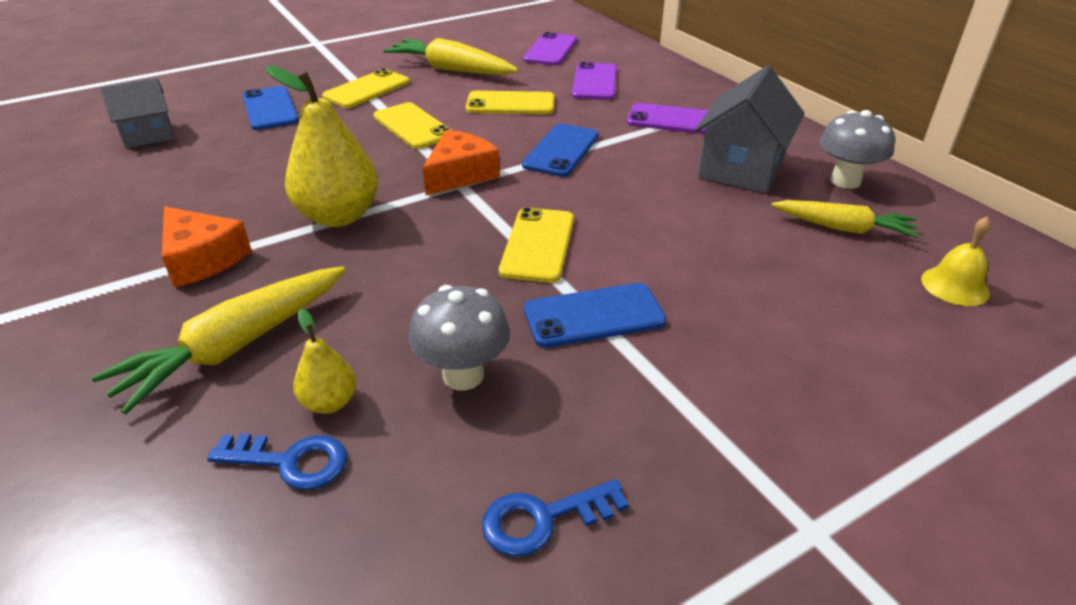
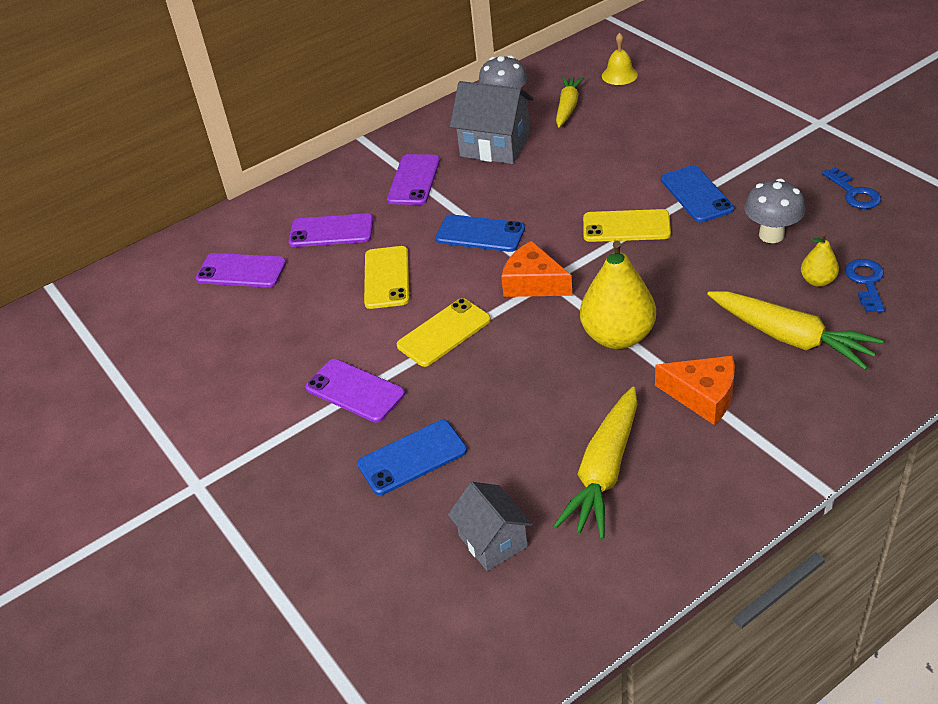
camera: 90 degrees left, 5 degrees up
orange cheese [162,207,252,287] -> orange cheese turned 75 degrees clockwise [655,356,735,425]
yellow phone [322,68,410,108] -> purple phone [305,359,405,423]
yellow carrot [383,38,518,75] -> yellow carrot moved to [554,387,638,539]

